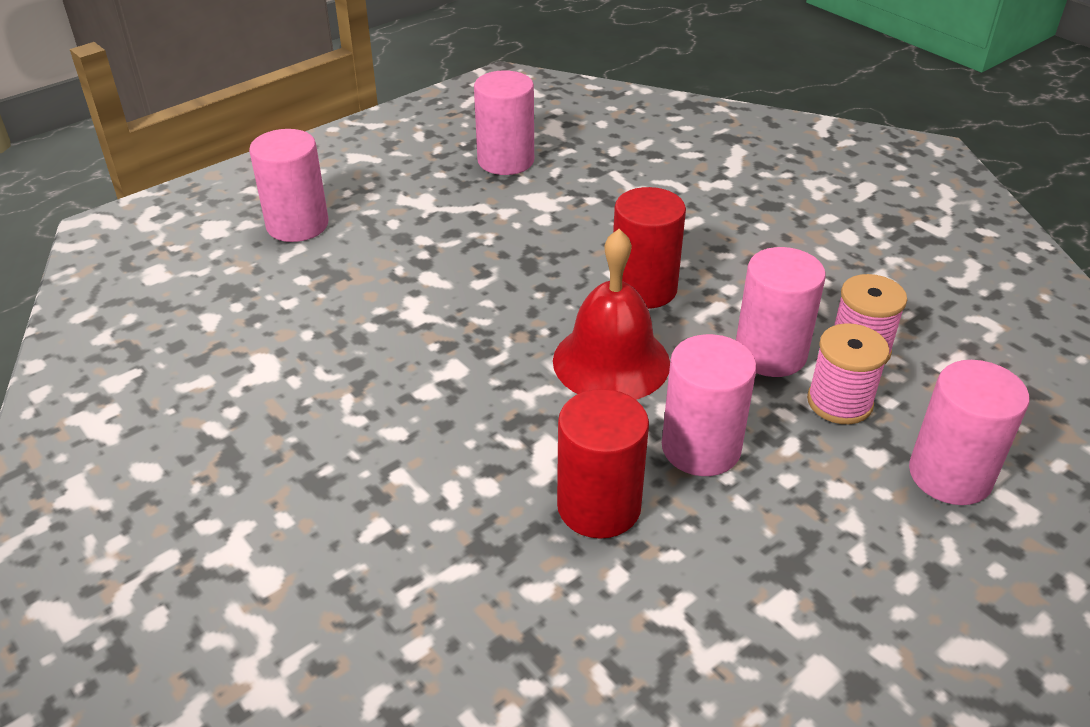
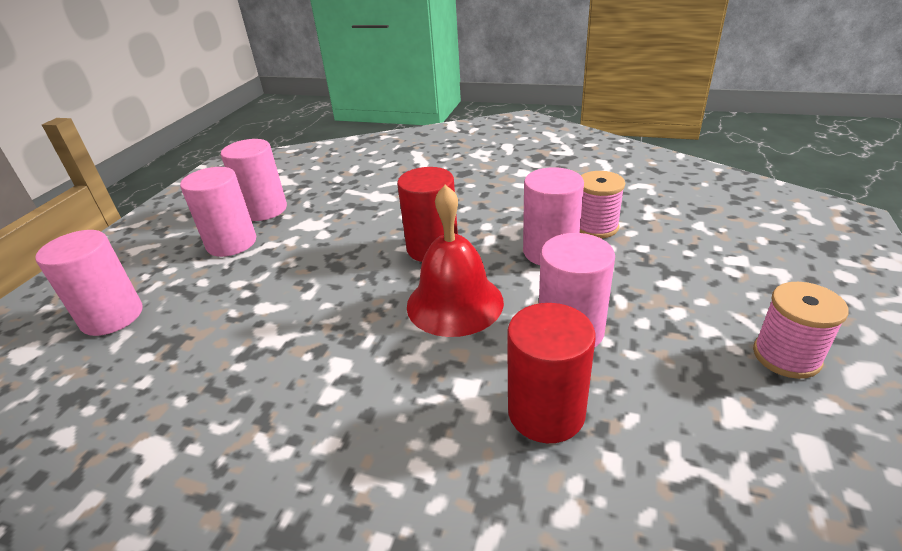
camera: 30 degrees left, 5 degrees down
pink spool [807,323,890,424] -> pink spool moved to [753,282,849,379]
pink cylinder [909,360,1030,505] -> pink cylinder moved to [180,167,256,257]

